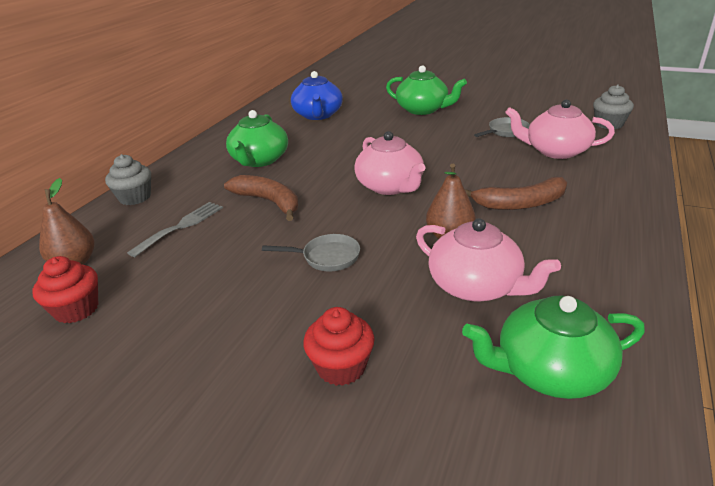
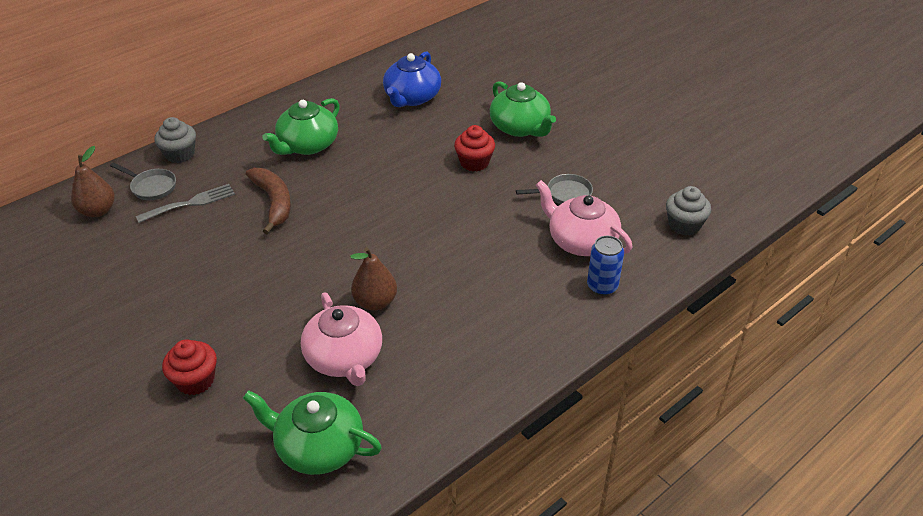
camera: 25 degrees right, 10 degrees up
red cupcake [32,256,98,323] -> red cupcake moved to [454,125,495,171]
grey pan [262,234,360,271] -> grey pan moved to [110,162,176,200]
pink teapot [354,131,425,195] -> none
brown banana [465,177,567,210] -> none
none -> blue can [587,236,624,296]

